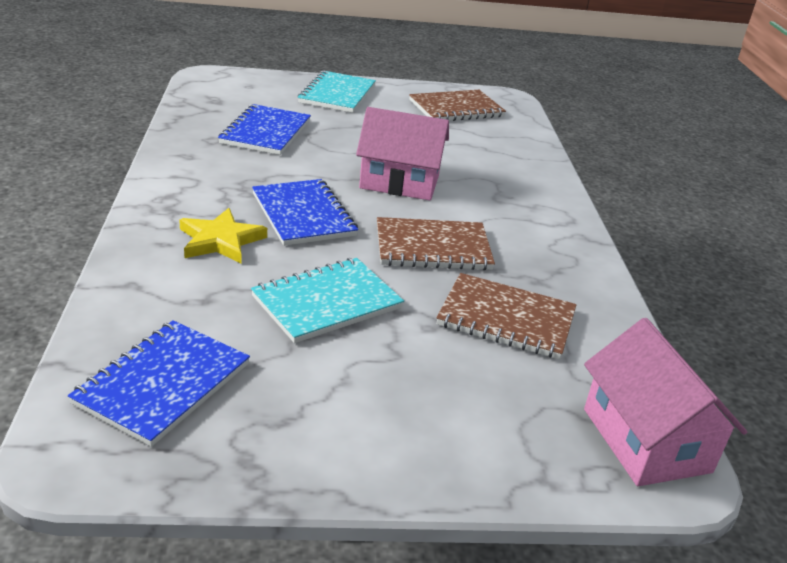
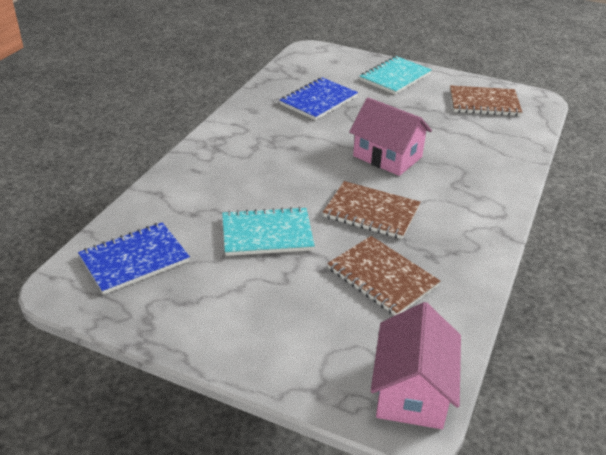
camera: 30 degrees right, 5 degrees up
yellow star [179,208,267,263] -> none
blue notebook [252,179,358,246] -> none

